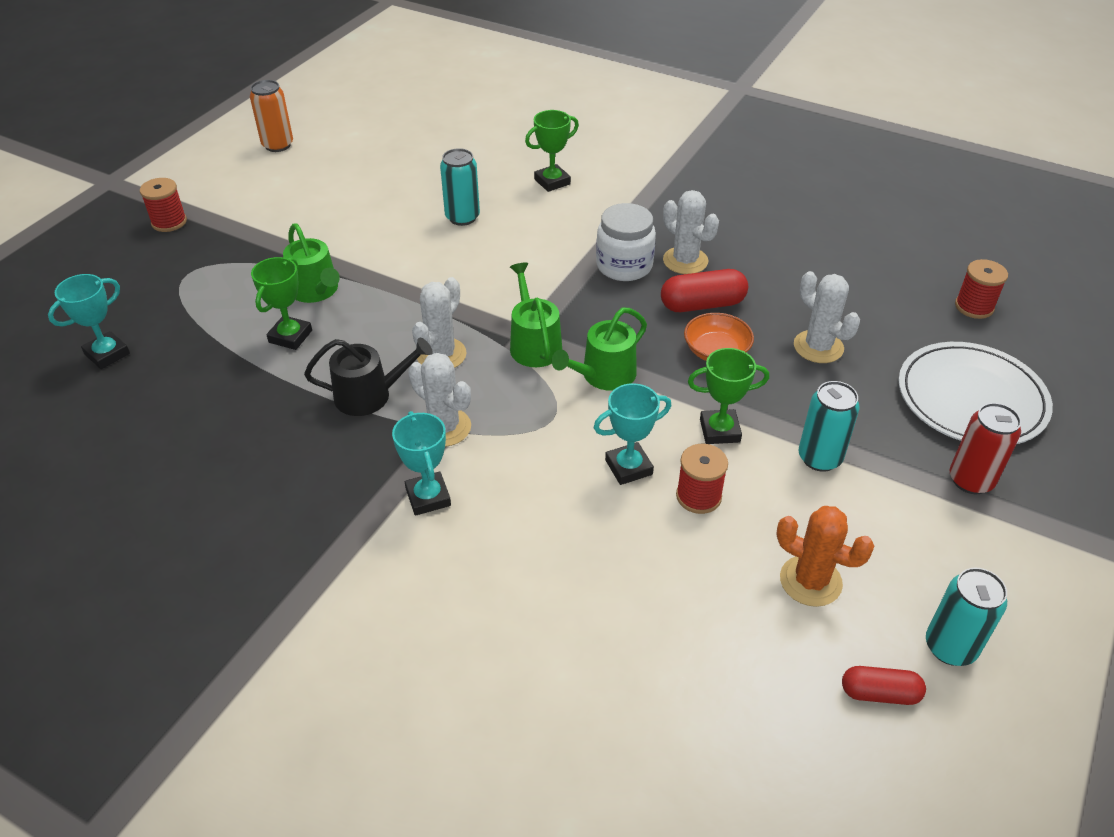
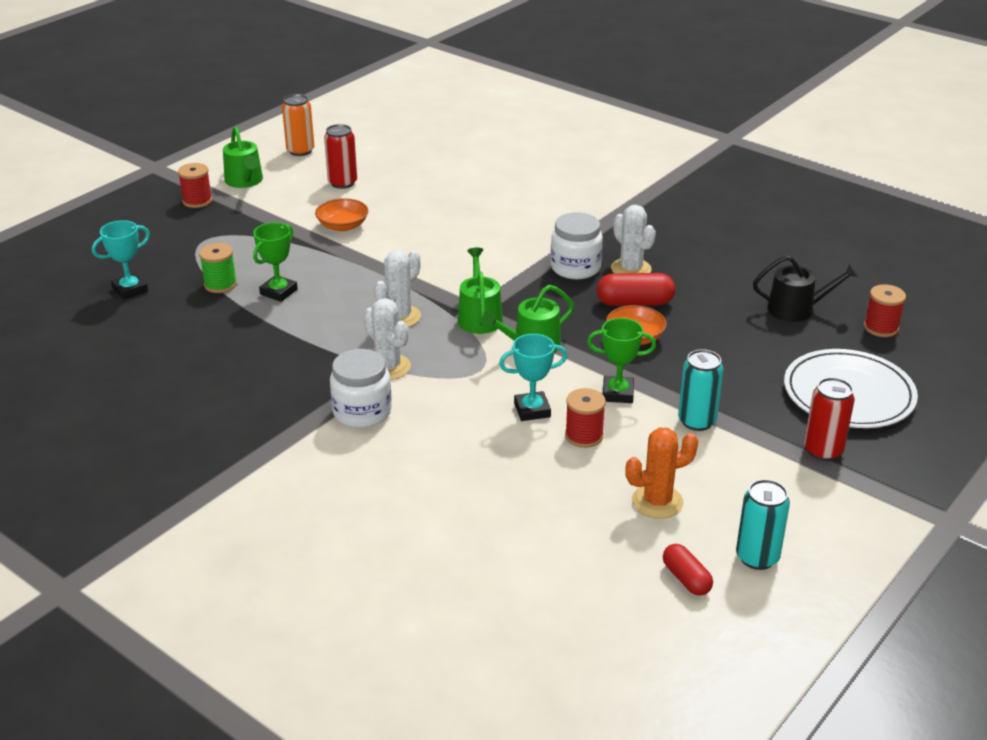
camera: 10 degrees right, 10 degrees down
green watering can [283,223,340,303] -> green watering can moved to [223,126,263,188]
black watering can [304,338,433,416] -> black watering can moved to [753,255,859,322]
turquoise trophy [392,411,451,516] -> white jar [330,349,392,428]
turquoise can [440,148,480,226] -> none
green trophy [525,110,579,192] -> none
orange cactus [776,506,875,607] -> orange cactus turned 60 degrees counterclockwise [625,427,698,519]
white cactus [794,271,860,363] -> none
red capsule [842,666,926,705] -> red capsule turned 45 degrees clockwise [663,544,713,596]
none -> green spool [199,243,237,293]
none -> orange bowl [315,198,368,231]
none -> red can [324,124,357,189]

